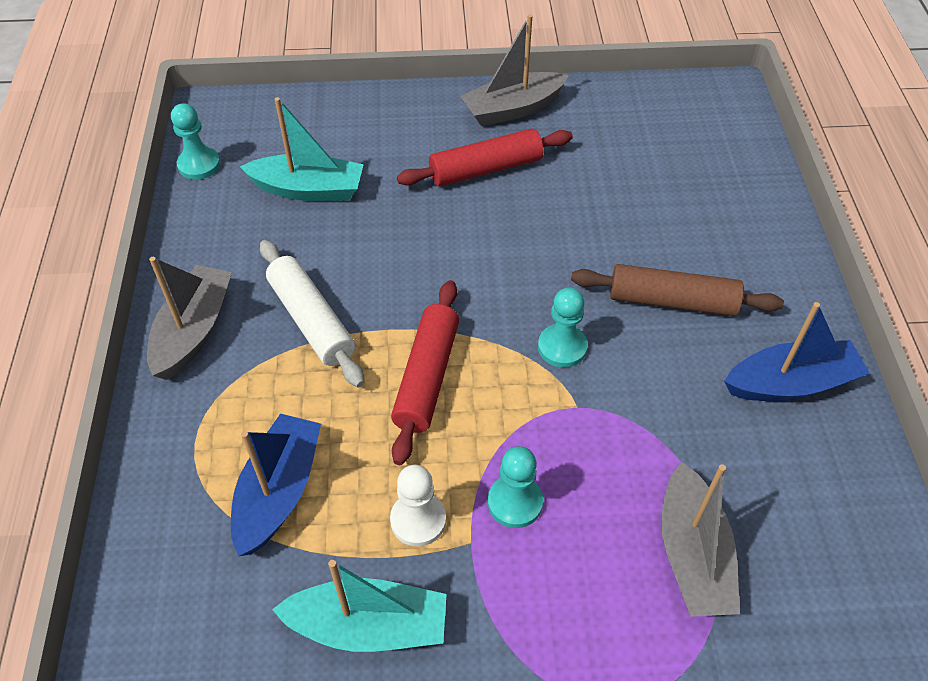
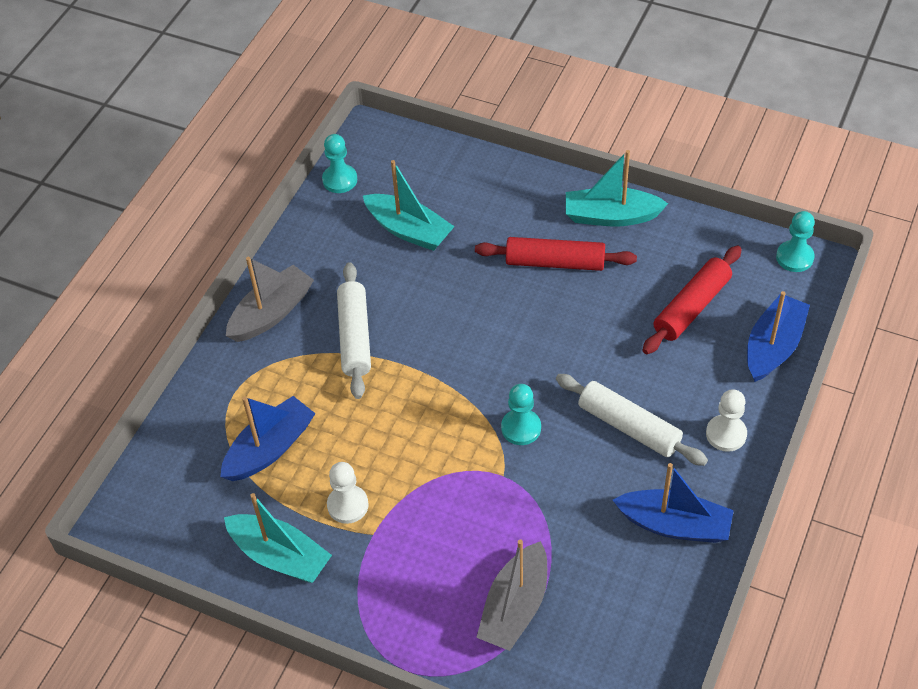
camera: 30 degrees right, 0 degrees up
red rolling pin [391,280,459,465] -> red rolling pin moved to [643,246,742,354]
grey boat [460,14,568,126] -> turquoise boat [566,150,668,227]
turquoise pawn [488,446,543,528] -> turquoise pawn moved to [776,211,815,272]
brown rolling pin [571,264,784,316] -> white rolling pin [556,374,708,466]
none -> white pawn [706,389,747,452]
none -> blue boat [747,291,810,382]

